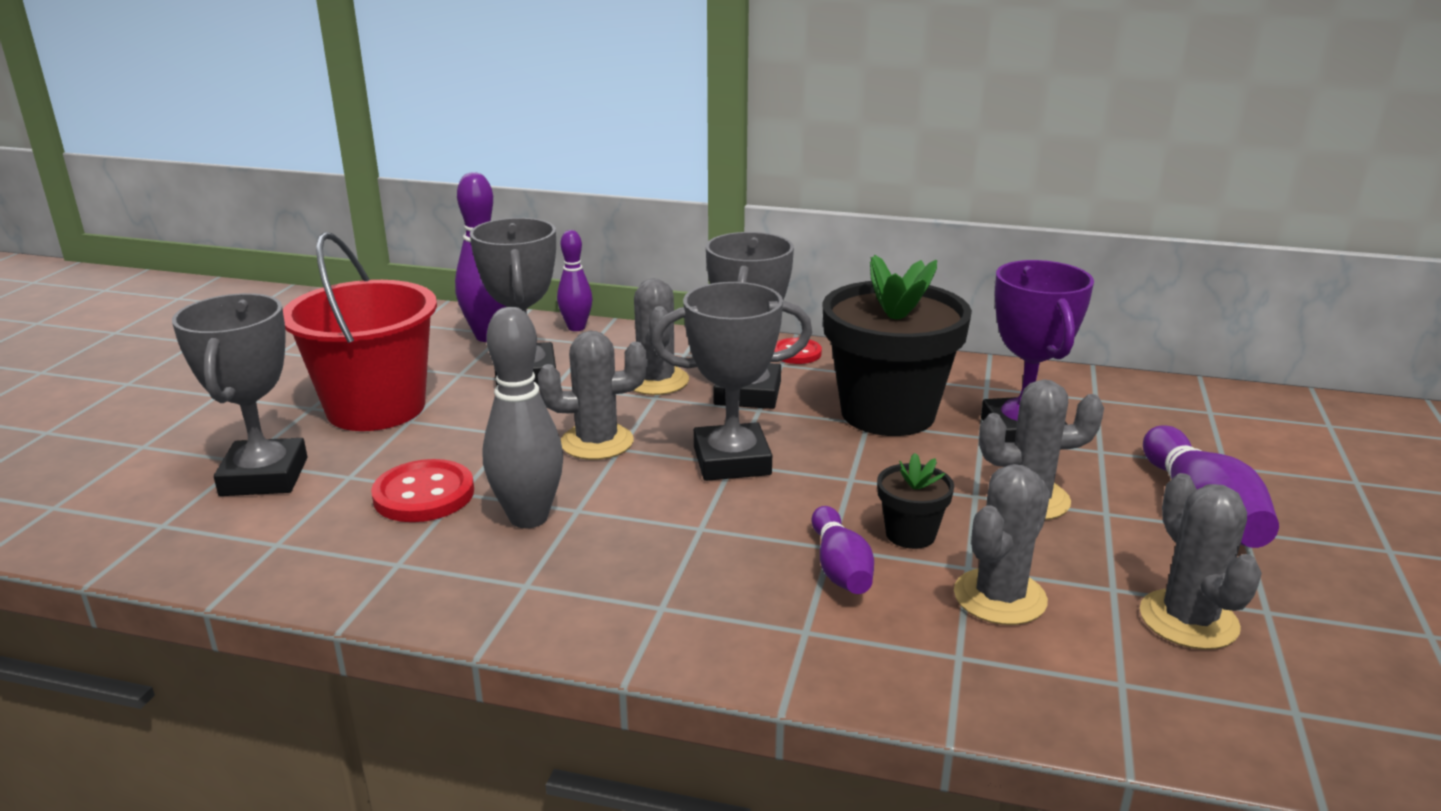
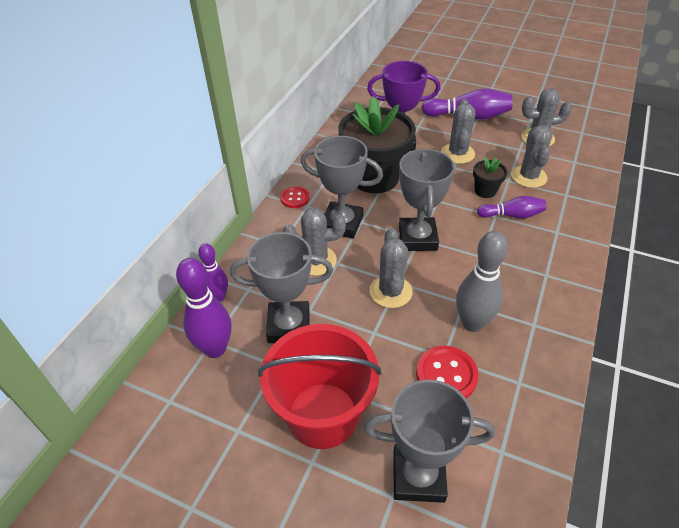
camera: 80 degrees left, 20 degrees up
grey cactus [954,464,1050,625] -> grey cactus turned 45 degrees clockwise [511,125,553,188]

